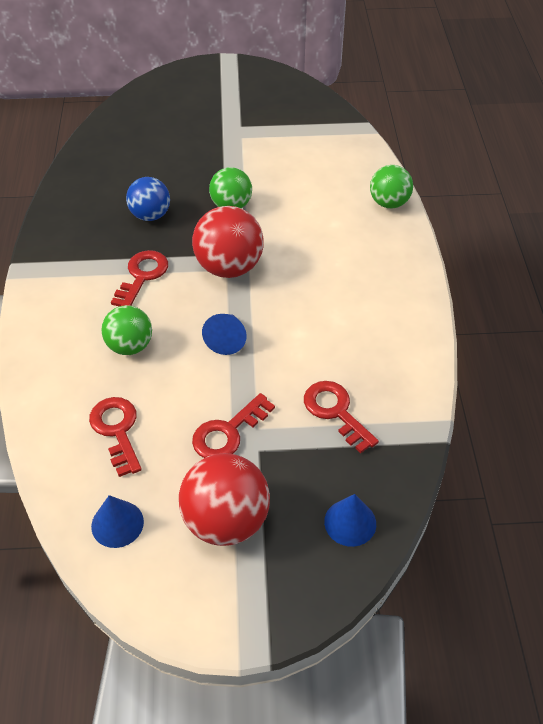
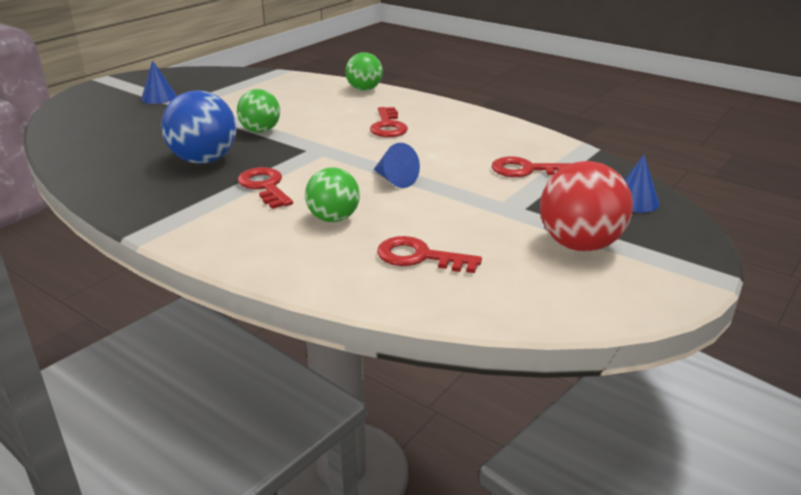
camera: 50 degrees left, 20 degrees down
blue cone [91,495,144,548] -> blue cone moved to [141,60,177,104]
blue ball [126,177,170,221] -> blue ball [161,91,236,164], size x1.53
red ball [192,206,264,278] -> none
red key [192,393,275,458] -> red key moved to [370,107,408,137]

